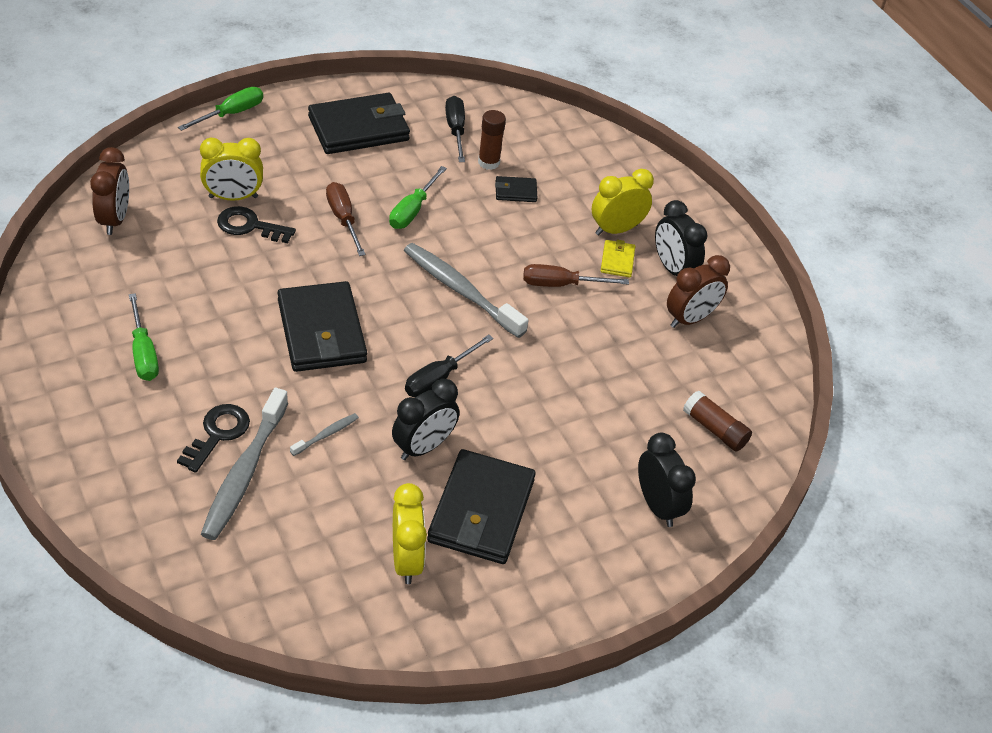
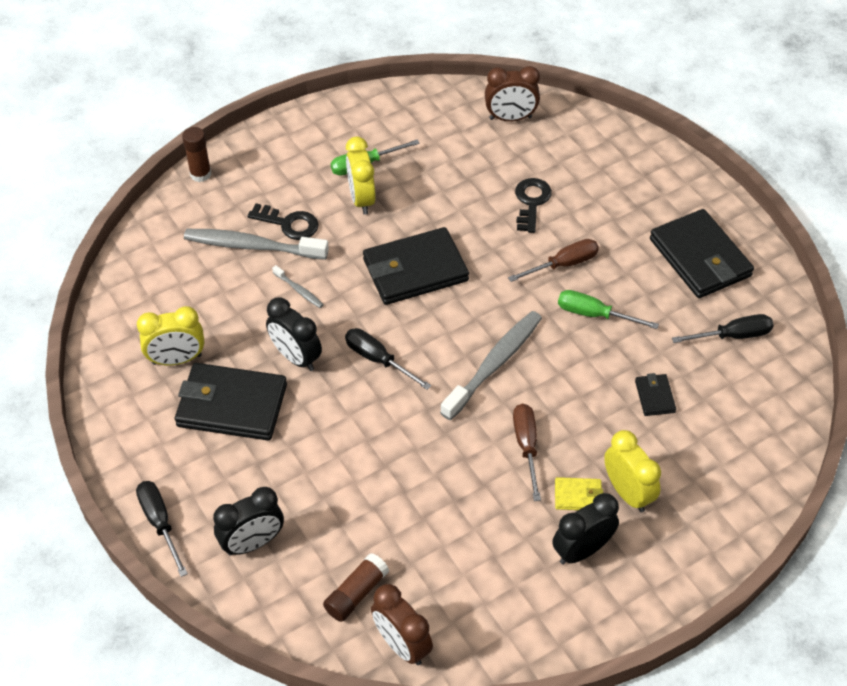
camera: 90 degrees right, 5 degrees up
green screwdriver [178,87,263,131] -> none
yellow clock [200,138,263,201] -> yellow clock moved to [346,137,376,215]
brown glue stick [478,110,506,170] -> brown glue stick moved to [182,127,211,182]
brown clock [667,255,730,328] -> brown clock moved to [371,584,433,665]
none -> black screwdriver [136,481,188,577]

